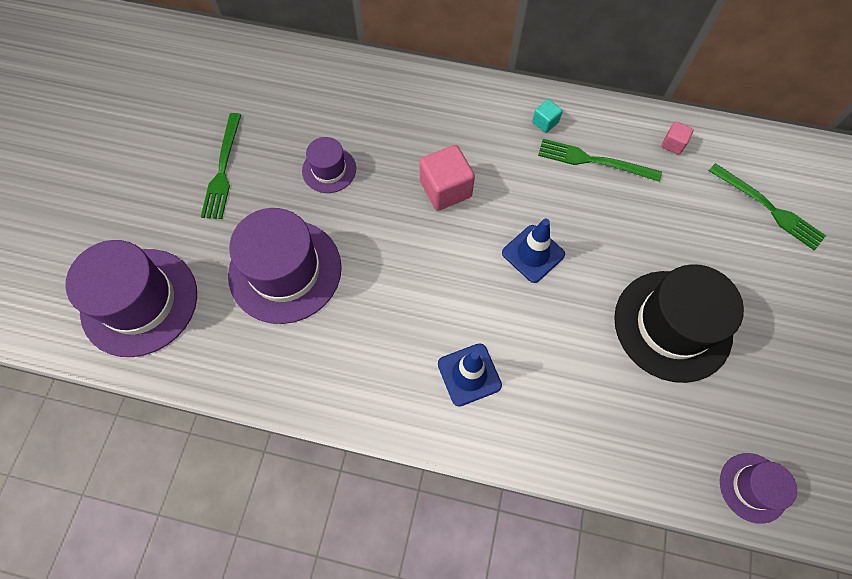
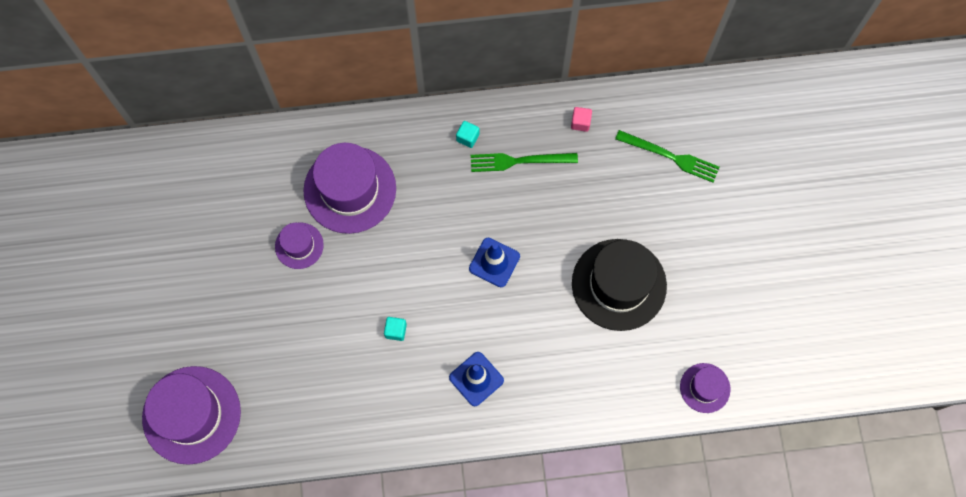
camera: 20 degrees left, 5 degrees up
green fork [201,113,241,219] -> none
purple hat [228,208,342,324] -> purple hat moved to [303,143,396,234]
pink cube [419,145,475,211] -> none
none -> turquoise cube [384,317,407,341]

